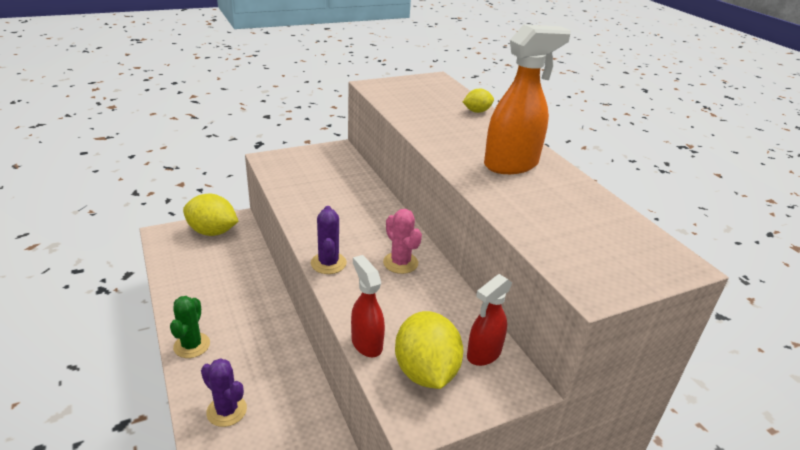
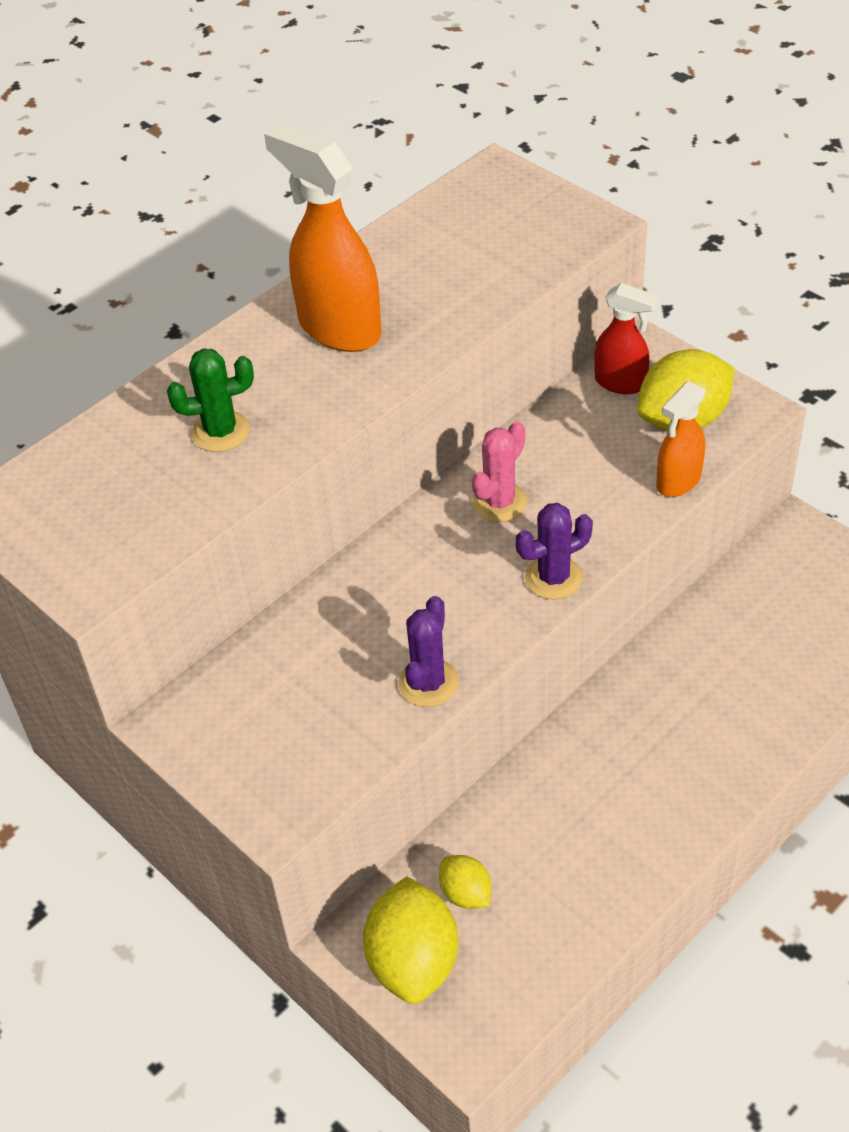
camera: 105 degrees left, 15 degrees up
green cactus [170,296,210,358] -> green cactus moved to [167,348,254,452]
purple cactus [201,358,247,427] -> purple cactus moved to [398,596,459,707]
red spray bottle [351,255,385,357] -> orange spray bottle [656,381,706,497]
yellow lemon [463,89,494,113] -> yellow lemon moved to [439,855,491,909]

